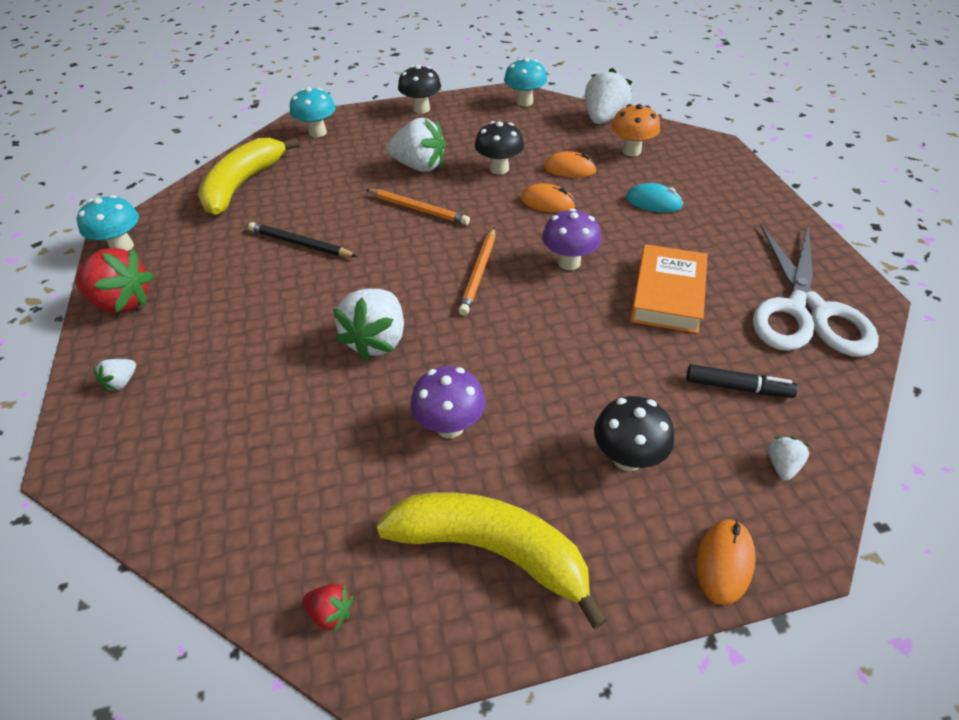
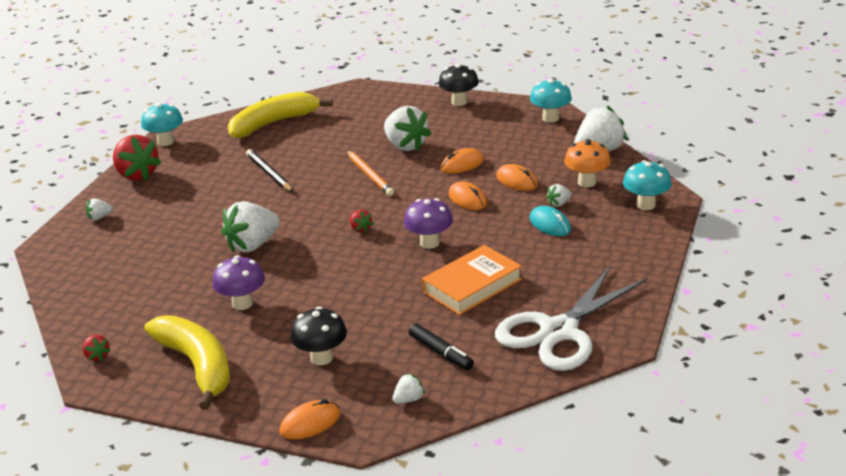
camera: 35 degrees right, 15 degrees down
turquoise mushroom [290,87,336,137] -> turquoise mushroom moved to [623,160,672,210]
orange pencil [458,227,495,316] -> red strawberry [350,209,373,233]
black mushroom [475,121,524,174] -> orange mouse [441,148,484,173]
none -> white strawberry [546,184,571,207]

